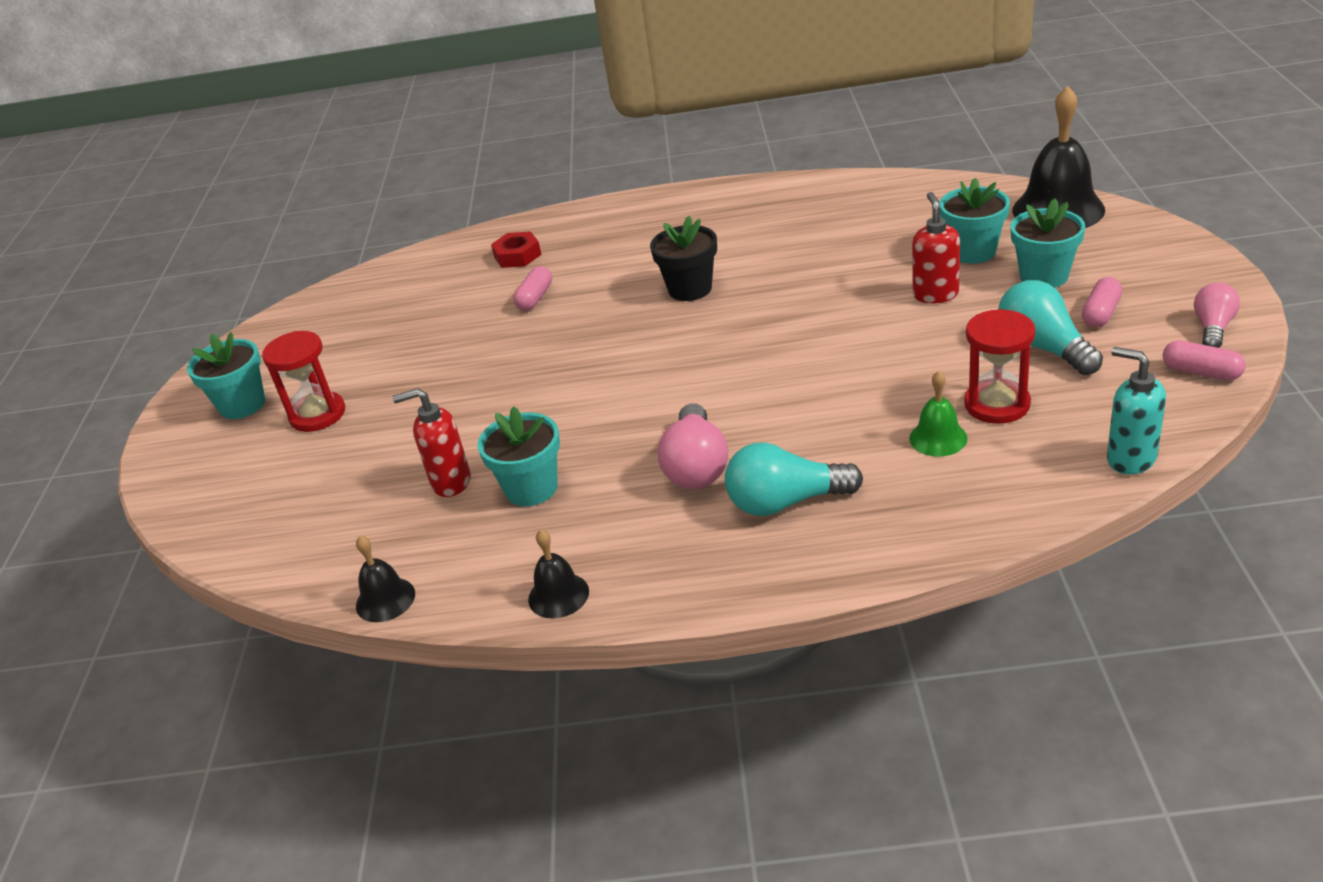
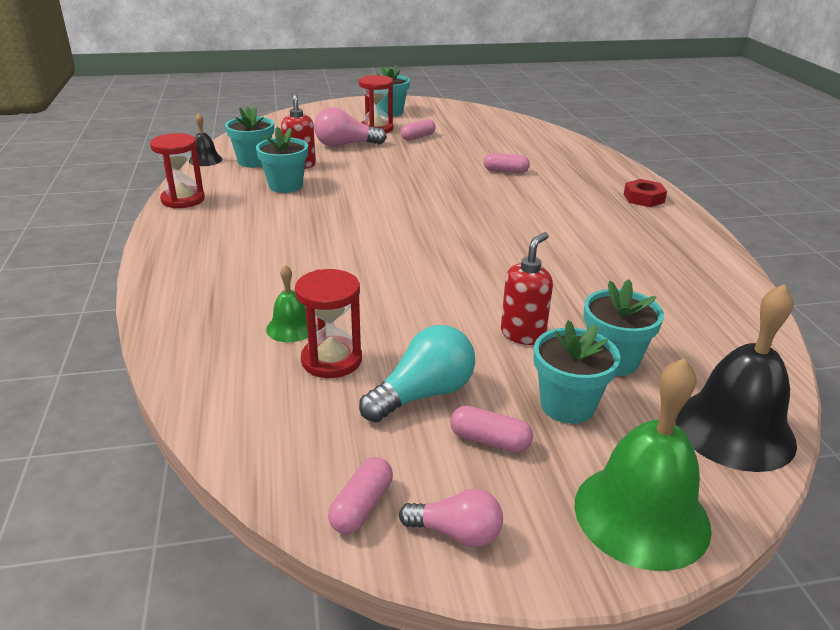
camera: 75 degrees right, 5 degrees down
red nut [491,231,542,268] -> red nut moved to [624,179,667,207]
black bell [528,529,589,618] -> red hourglass [150,133,205,209]
black flower pot [650,216,717,301] -> none
pink light bulb [658,403,728,489] -> pink light bulb moved to [314,107,387,147]
turquoise light bulb [725,442,863,516] -> none
red soap dispenser [912,192,960,303] -> red soap dispenser turned 45 degrees counterclockwise [501,232,553,345]
turquoise soap dispenser [1107,347,1166,474] -> none
none -> turquoise flower pot [225,106,274,168]
none -> pink capsule [401,119,436,141]
none -> green bell [574,358,712,571]

